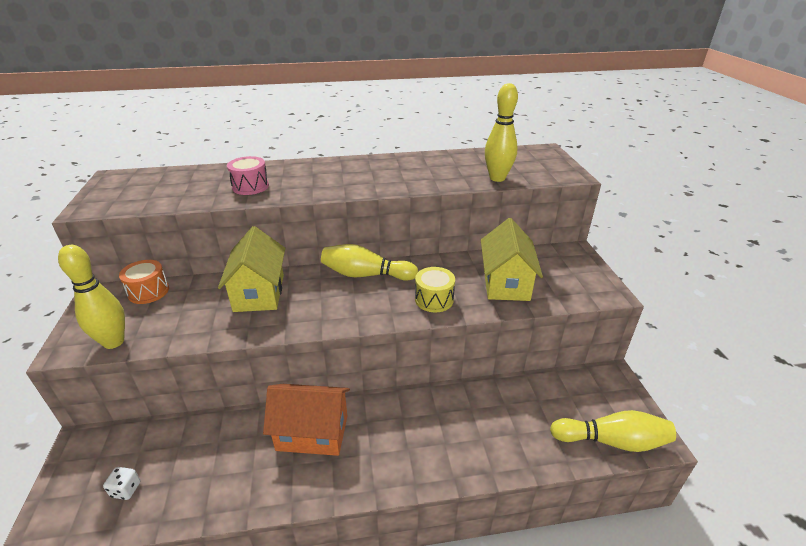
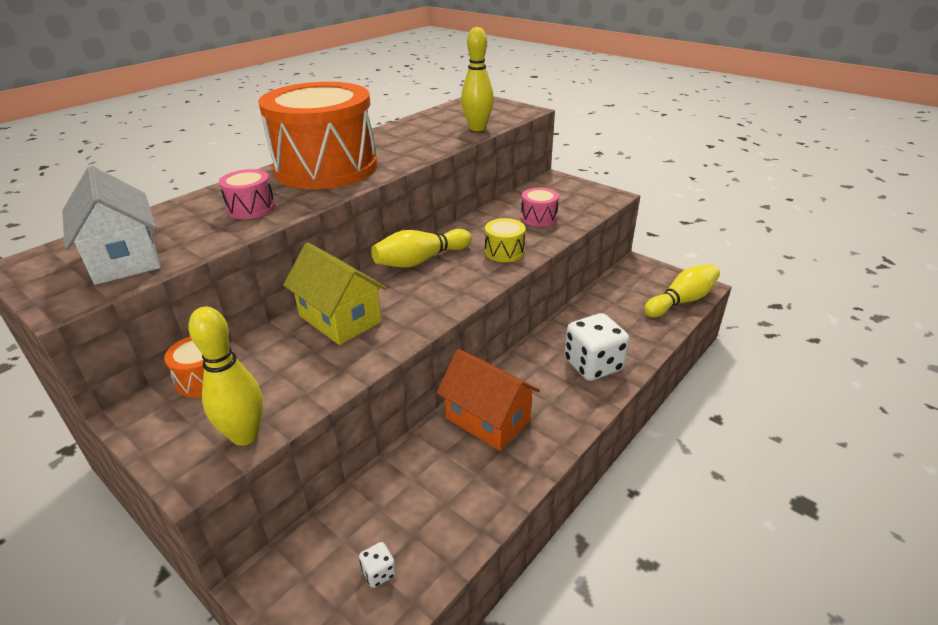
camera: 40 degrees left, 0 degrees up
orange house [263,384,350,456] -> orange house turned 75 degrees clockwise [436,349,540,451]
yellow house [481,218,543,301] -> pink drum [521,188,559,227]
none -> white house [62,166,161,285]
none -> orange drum [258,82,377,189]
none -> white dice [564,313,629,381]

